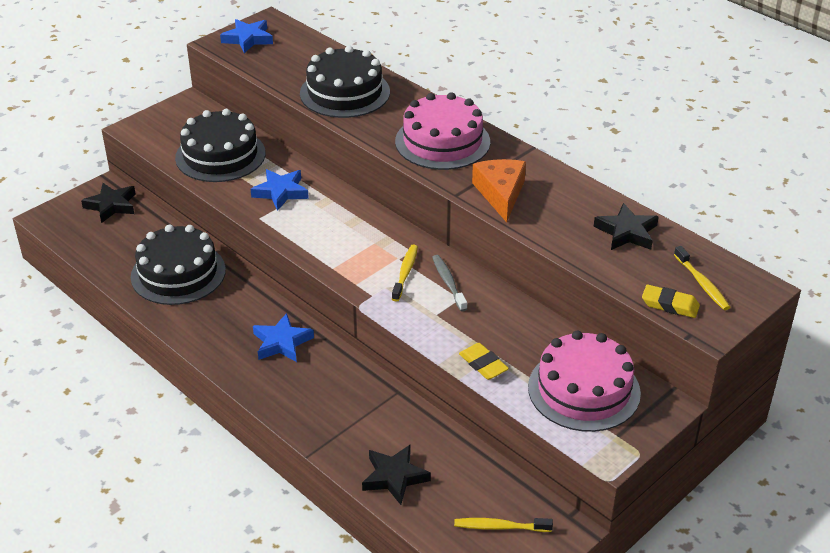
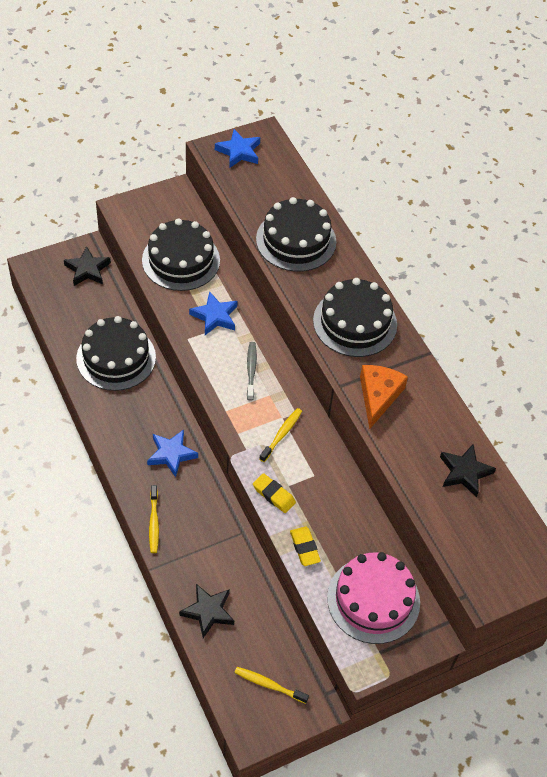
camera: 15 degrees right, 15 degrees up
pink cake [395,92,490,170] -> black cake [313,278,397,357]
grey toothbrush [432,255,467,311] -> grey toothbrush moved to [247,342,257,401]
yellow eraser [642,285,700,318] -> yellow eraser moved to [253,473,296,513]
yellow toothbrush [674,246,730,310] -> yellow toothbrush moved to [149,485,159,553]

